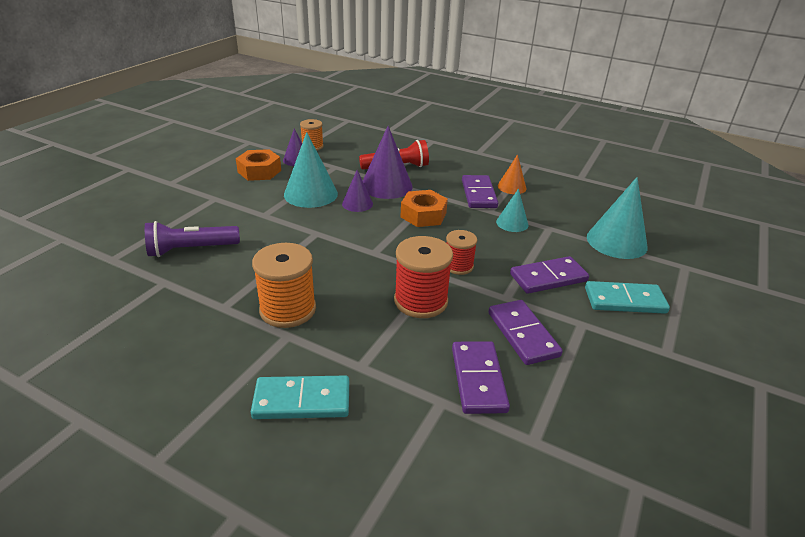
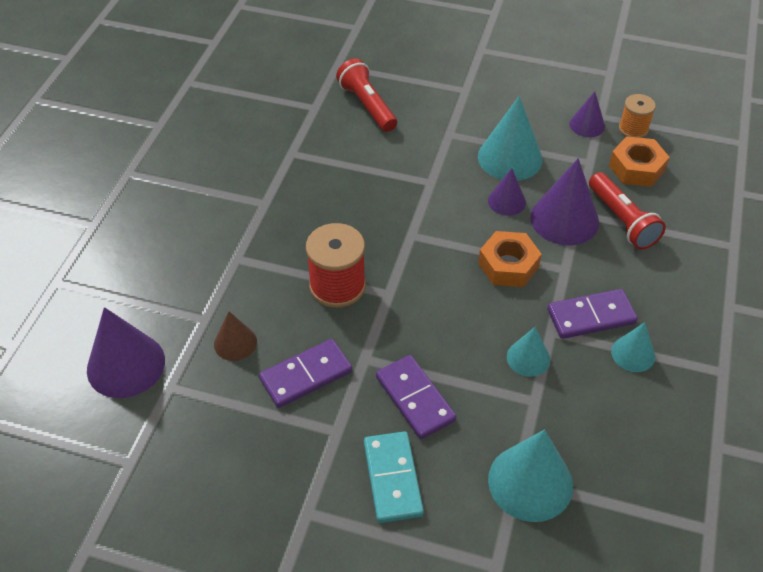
camera: 80 degrees right, 15 degrees up
purple flashlight [145,221,240,257] -> red flashlight [336,58,397,132]
orange nut [236,149,281,181] -> orange nut moved to [609,136,669,187]
turquoise domino [251,375,349,419] -> none
orange spool [252,243,316,328] -> none
red spool [446,230,477,275] -> none
purple domino [452,341,510,414] -> brown cone [214,311,257,361]
orange cone [498,155,527,194] -> turquoise cone [611,322,655,372]
none -> purple cone [87,307,165,398]

